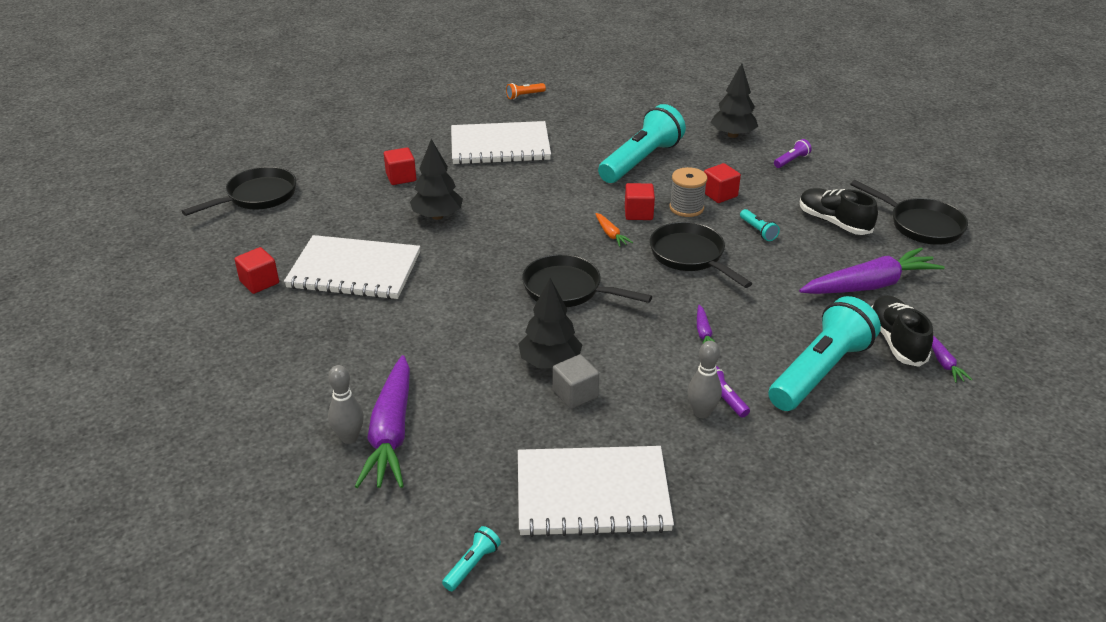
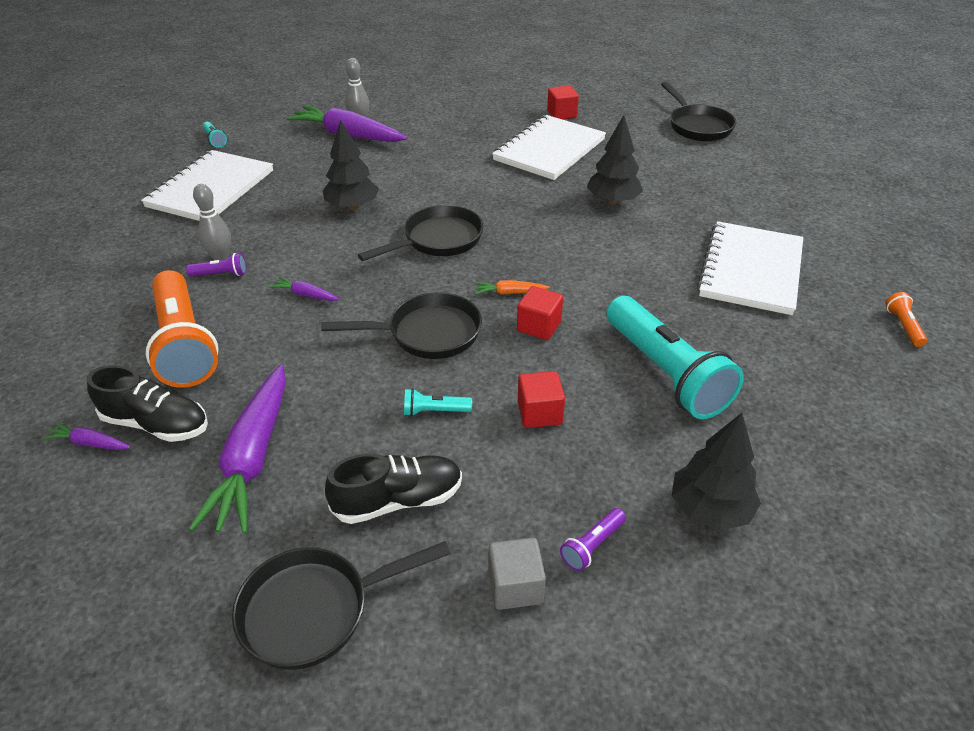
camera: 115 degrees right, 5 degrees up
red cube [384,147,416,185] -> none
grey cube [553,355,599,409] -> grey cube moved to [489,538,546,610]
grey spool [669,167,707,217] -> none
turquoise flashlight [768,296,881,411] -> orange flashlight [146,270,218,388]
purple flashlight [774,139,812,168] -> purple flashlight turned 60 degrees clockwise [560,508,626,571]

